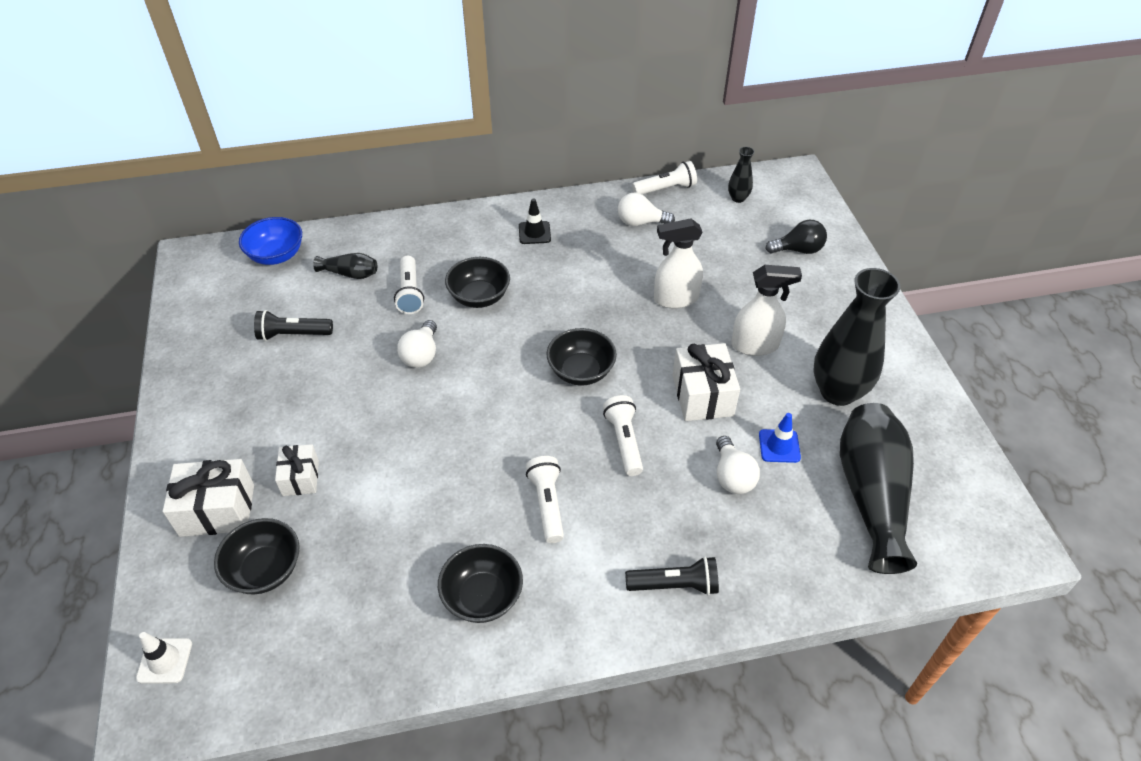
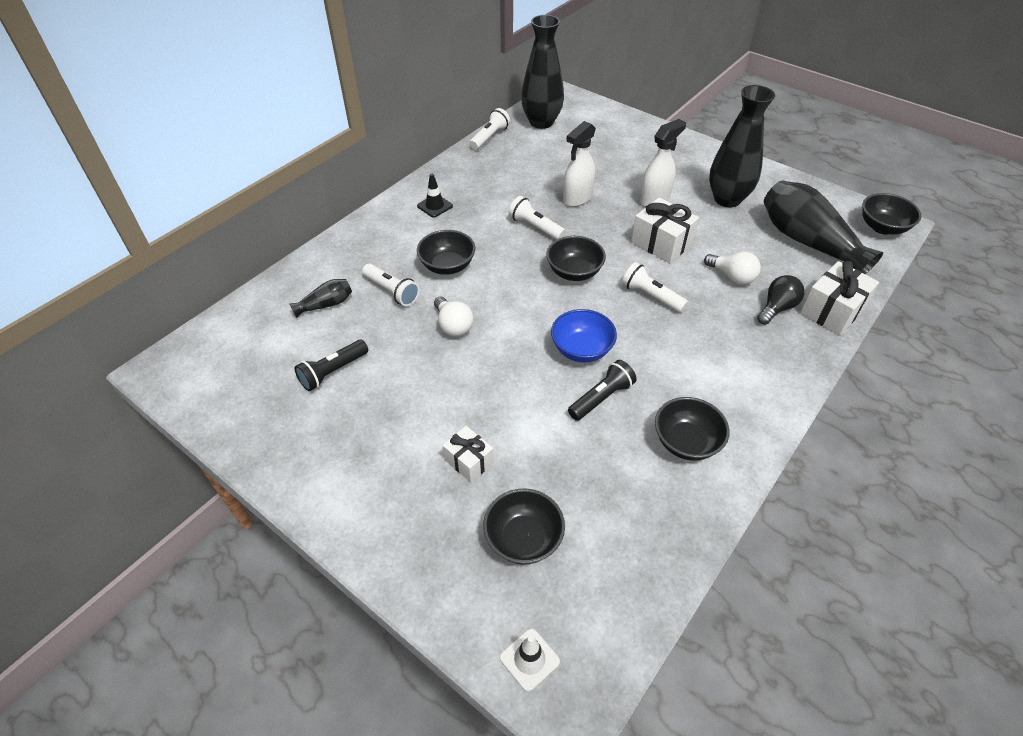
camera: 40 degrees left, 0 degrees up
white gift [163,459,254,537] -> white gift moved to [800,261,879,335]
blue bowl [239,217,302,265] -> blue bowl moved to [551,309,617,363]
white flashlight [526,456,564,543] -> white flashlight moved to [509,196,566,240]
white light bulb [618,193,675,226] -> none
black flashlight [625,556,719,595] -> black flashlight moved to [568,360,637,421]
black vase [728,147,755,203] -> black vase [521,15,564,129], size x2.18
blue traffic cone [759,413,801,463] -> none
black light bulb [765,220,827,254] -> black light bulb moved to [757,275,805,325]
none -> black bowl [862,193,921,235]

